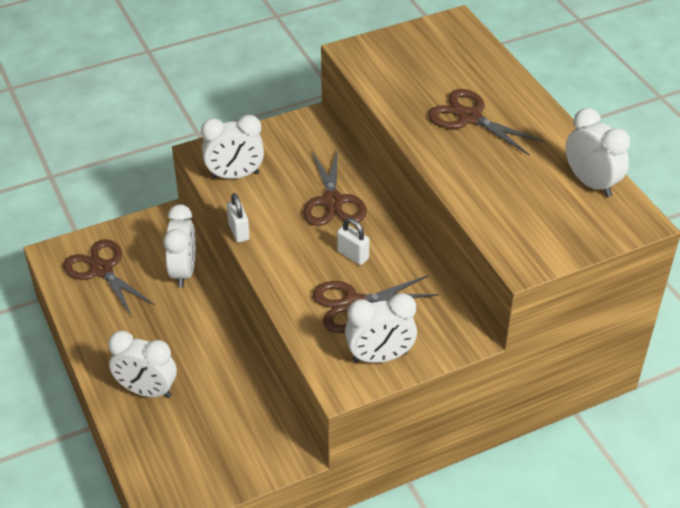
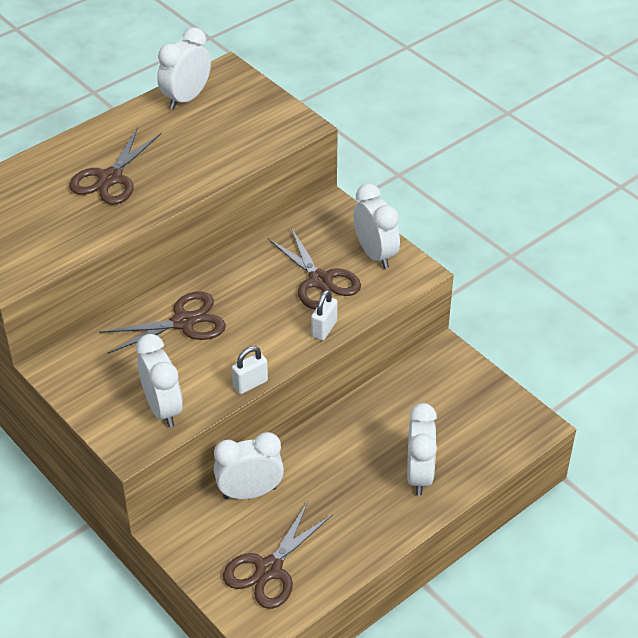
camera: 105 degrees left, 0 degrees up
white padlock [337,218,370,265] -> white padlock moved to [311,290,337,340]

